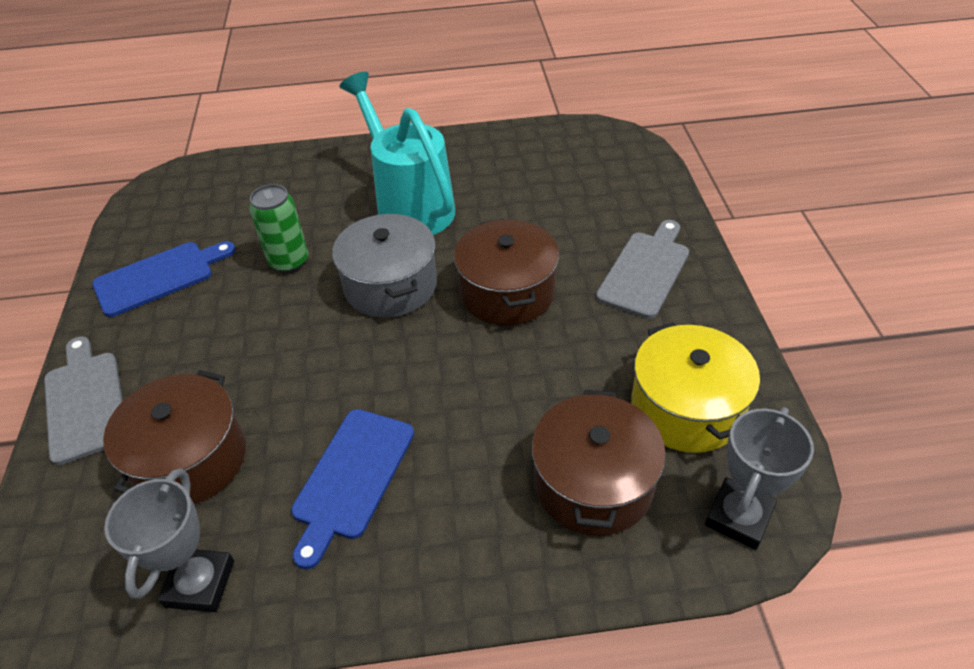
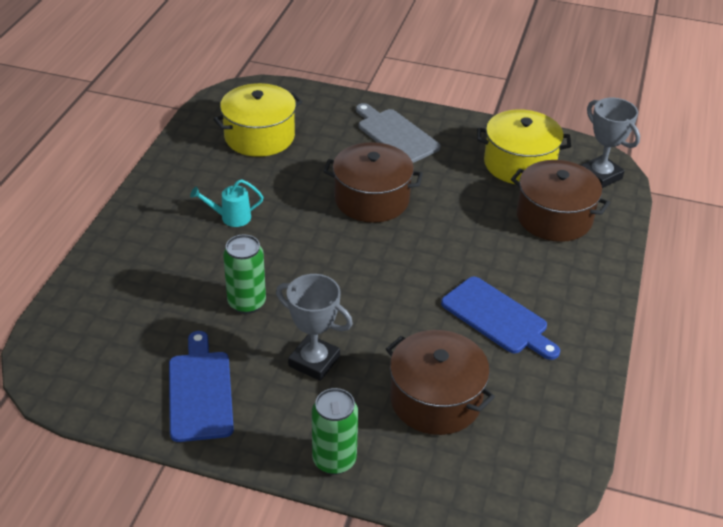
camera: 70 degrees left, 5 degrees down
grey cutting board [44,337,123,465] -> green can [312,388,358,475]
grey trophy [104,469,234,612] -> grey trophy moved to [276,274,353,381]
grey pot [332,214,437,318] -> none
turquoise watering can [339,72,455,235] -> turquoise watering can [190,179,264,227], size x0.41
none -> yellow pot [213,83,302,157]

